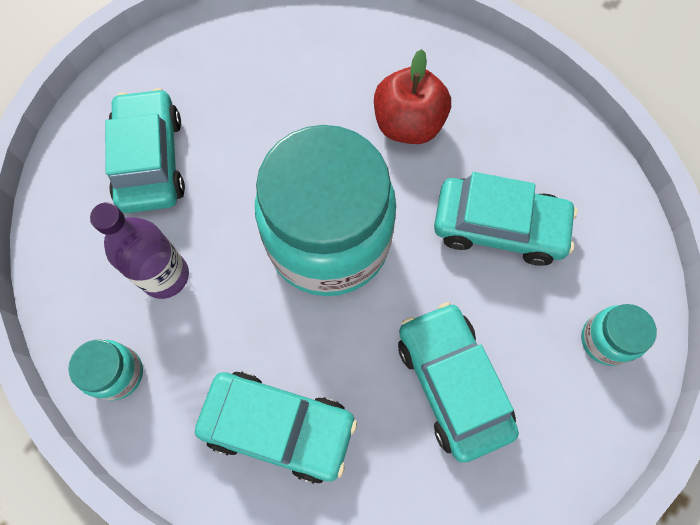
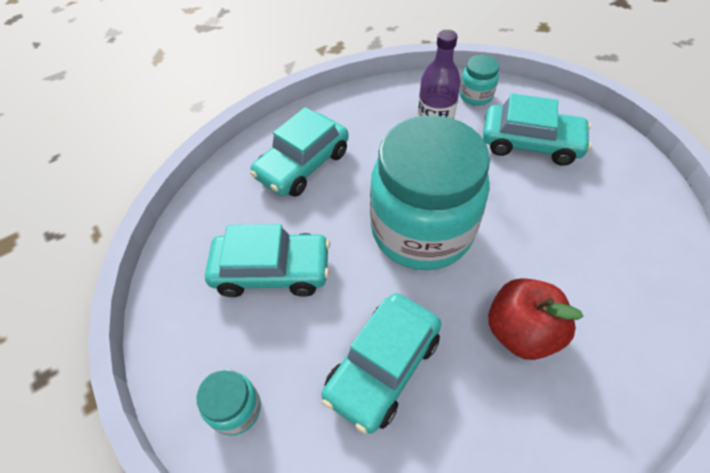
camera: 115 degrees right, 15 degrees down
turquoise jar [68,340,143,401] -> turquoise jar moved to [460,55,499,106]

